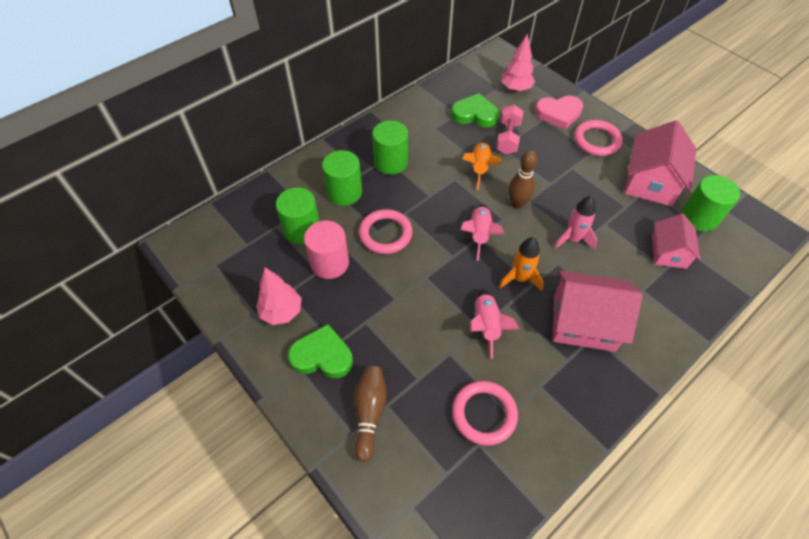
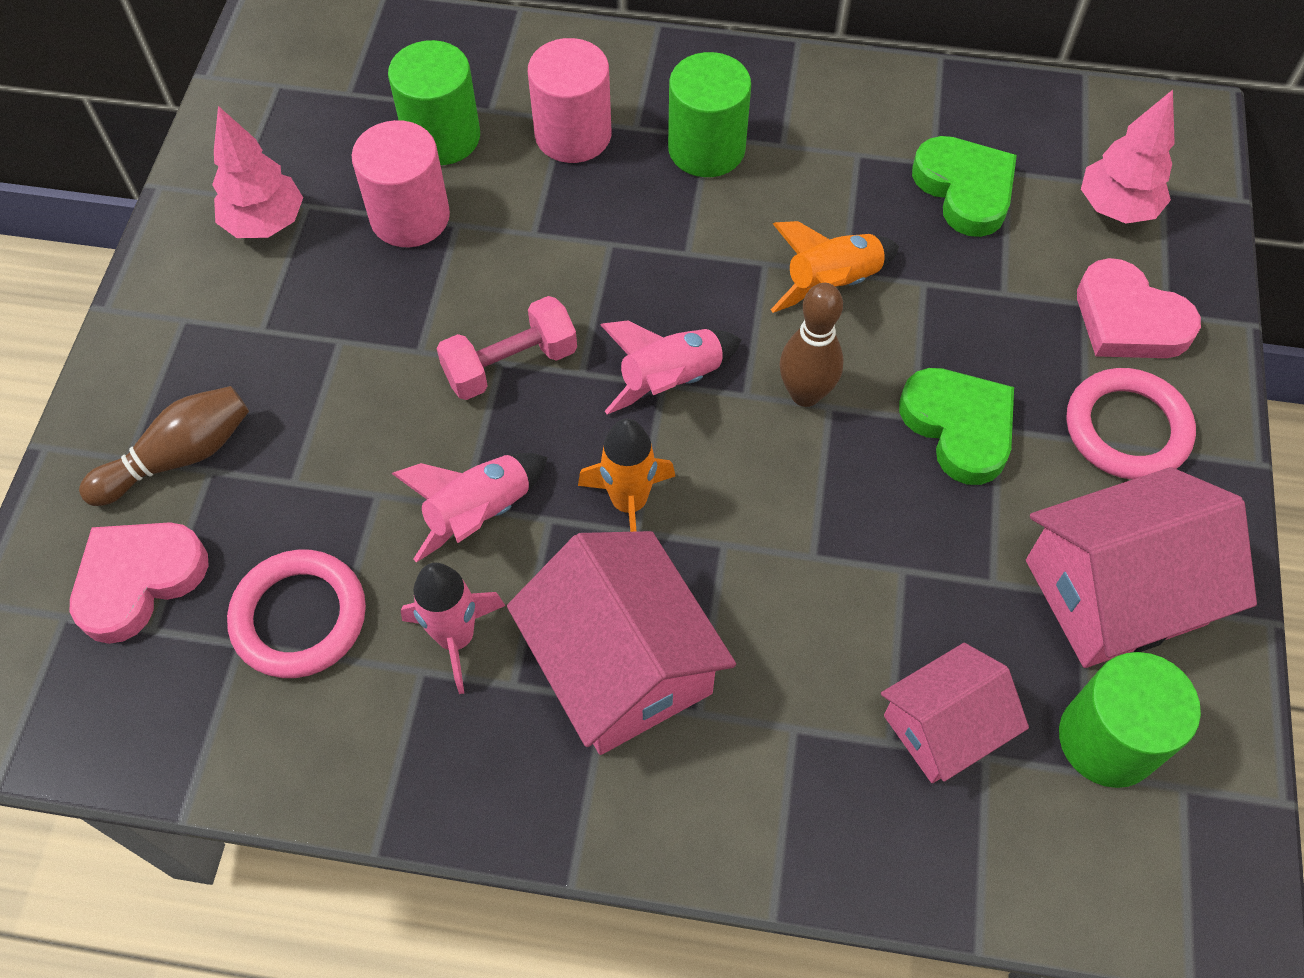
camera: 50 degrees right, 5 degrees up
green heart [288,324,353,378] -> green heart moved to [899,368,1014,485]
green cylinder [322,150,362,206] -> pink cylinder [528,38,611,163]
pink ring [359,209,413,254] -> none
pink dumbbell [496,105,524,154] -> pink dumbbell moved to [436,296,577,400]
pink rocket [554,196,597,250] -> pink rocket moved to [401,563,506,694]
none -> pink heart [70,522,209,644]

